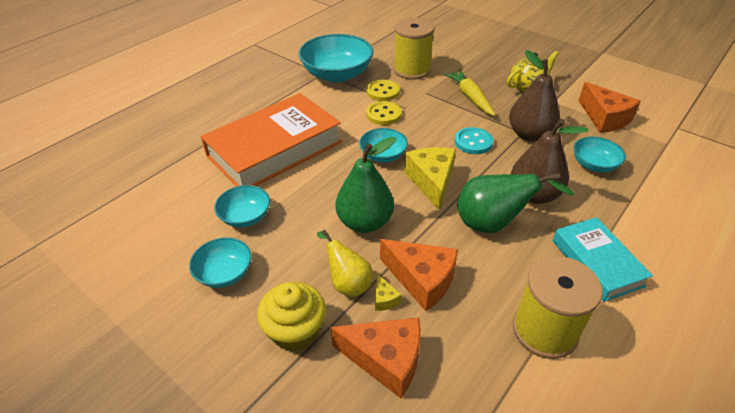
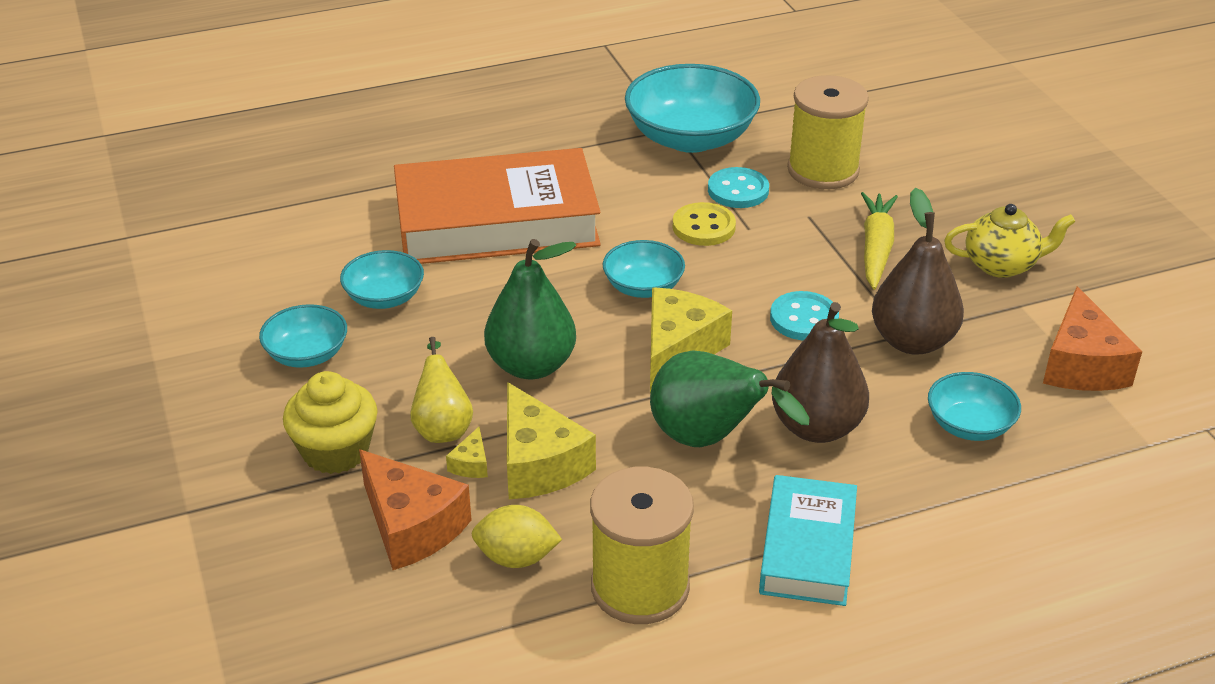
camera: 30 degrees right, 5 degrees down
yellow button [367,79,400,101] -> turquoise button [708,167,769,208]
orange cheese [380,239,458,311] -> yellow cheese [507,382,596,499]
none -> yellow lemon [471,505,562,568]

